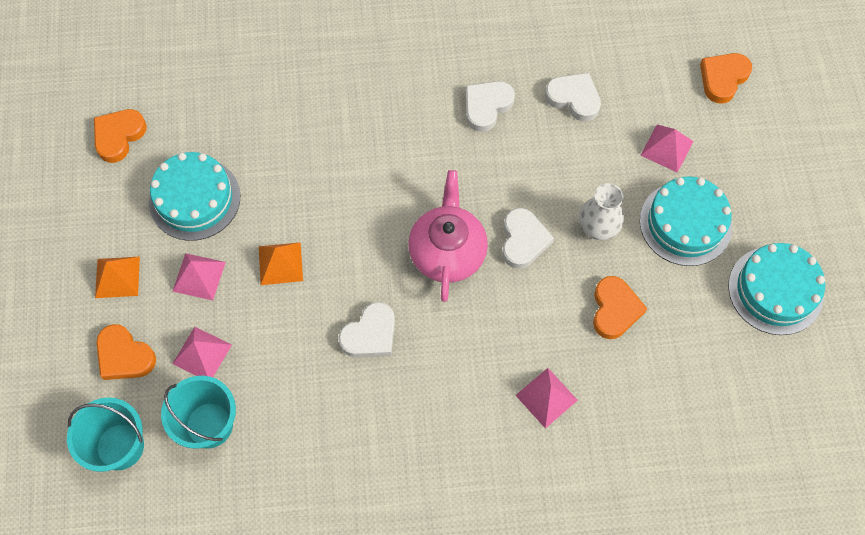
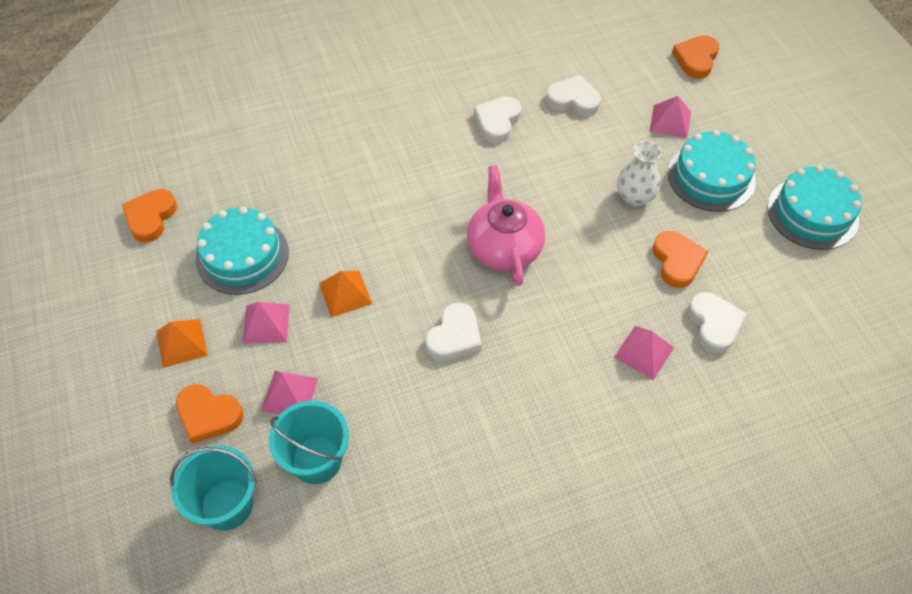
camera: 15 degrees left, 10 degrees down
white heart [502,208,554,269] -> white heart moved to [688,292,747,353]

